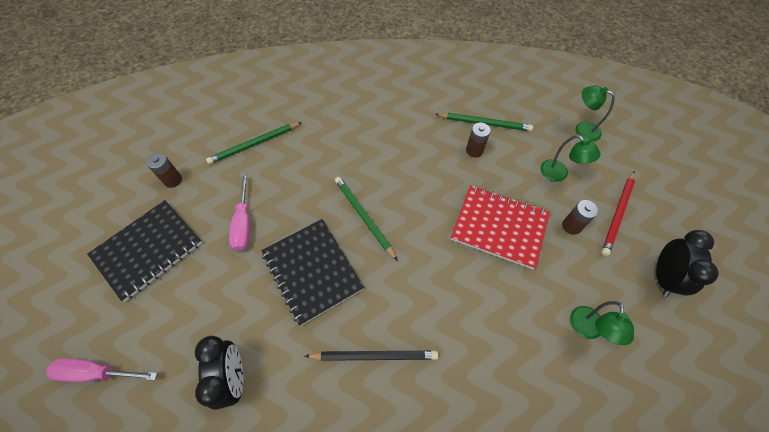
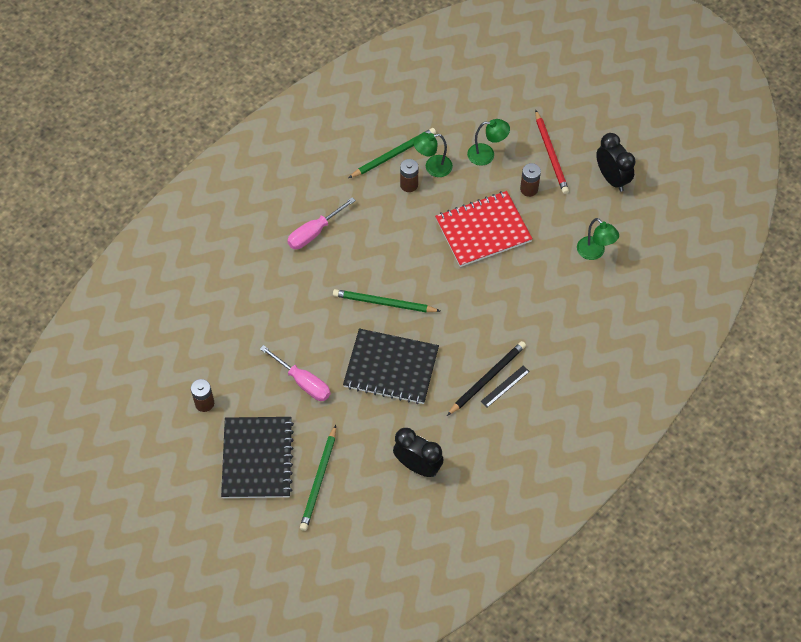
camera: 45 degrees left, 0 degrees up
pink screwdriver [47,358,157,382] -> pink screwdriver moved to [287,197,356,249]
green pencil [206,122,302,164] -> green pencil moved to [300,425,336,531]
green lamp [575,86,615,142] -> green lamp moved to [413,133,453,177]
none -> black ruler [480,365,530,408]

